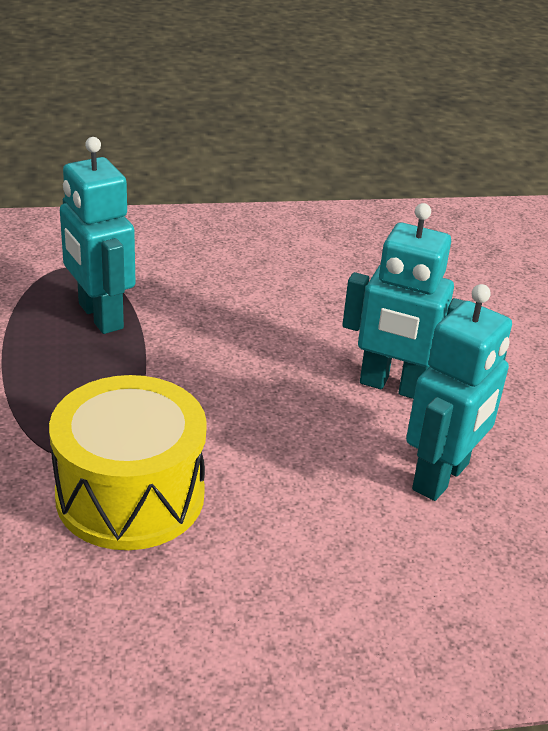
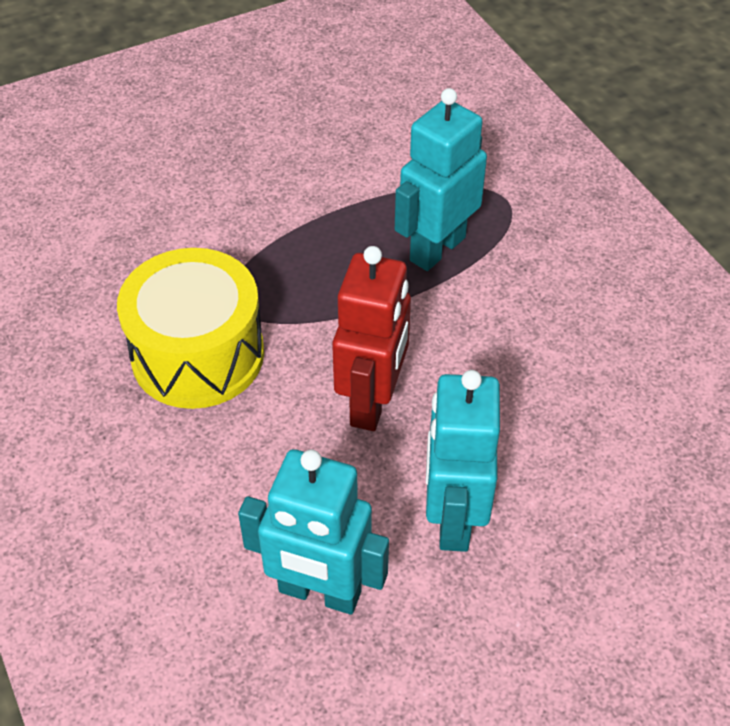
camera: 75 degrees right, 15 degrees up
none -> red robot [332,246,411,431]

